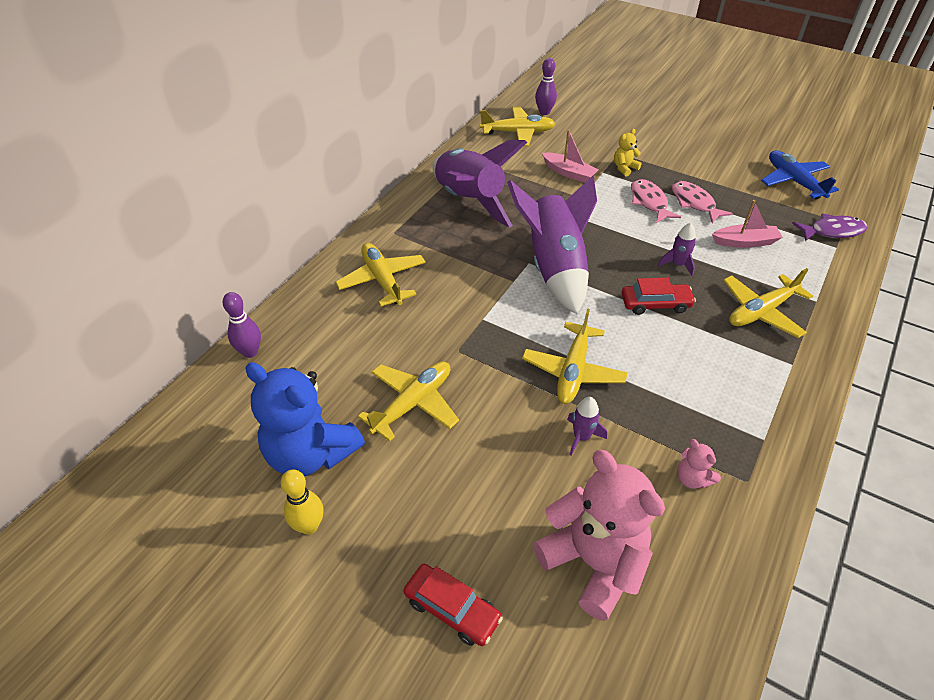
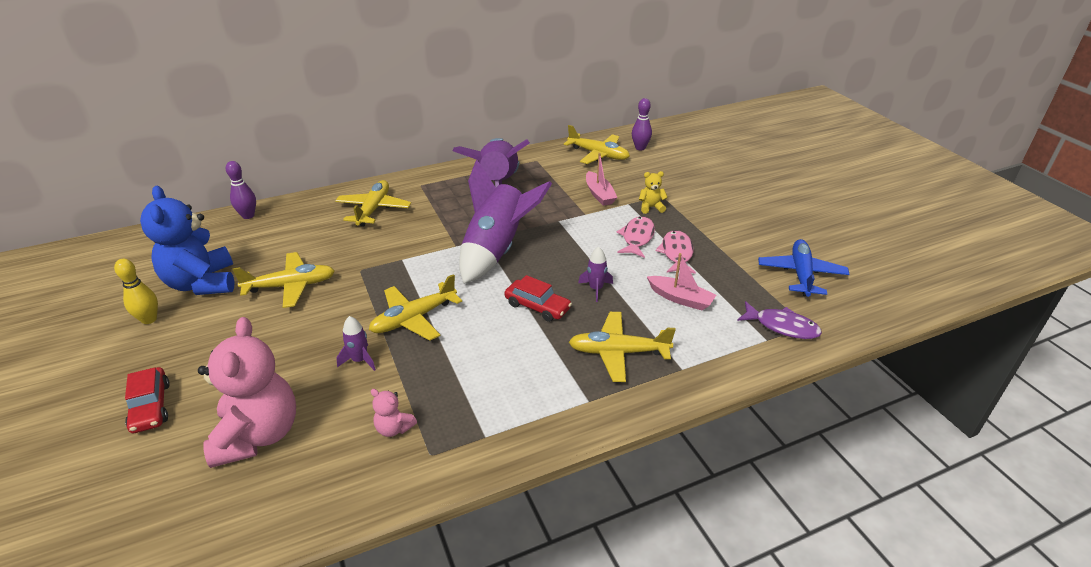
camera: 35 degrees right, 10 degrees down
pink teddy bear [677,439,721,489] -> pink teddy bear turned 60 degrees counterclockwise [371,389,417,437]

